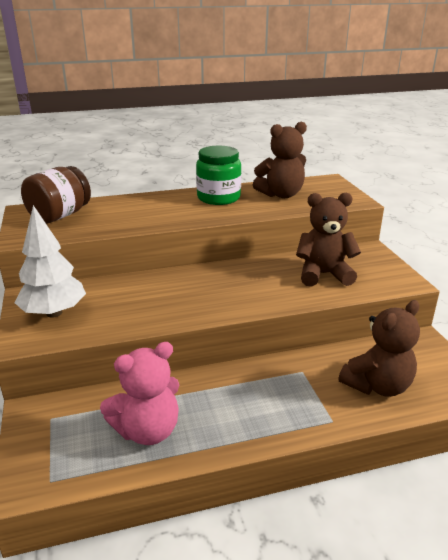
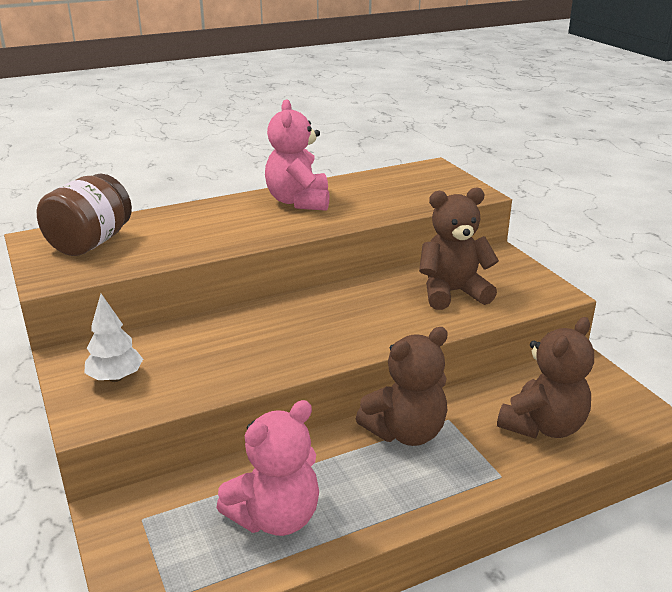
camera: 10 degrees left, 0 degrees up
white tree [14,205,86,318] -> white tree [84,294,143,382], size x0.63
green jar [196,146,241,205] -> pink teddy bear [265,99,330,211]
brown teddy bear [253,122,307,198] -> brown teddy bear moved to [356,327,448,446]

